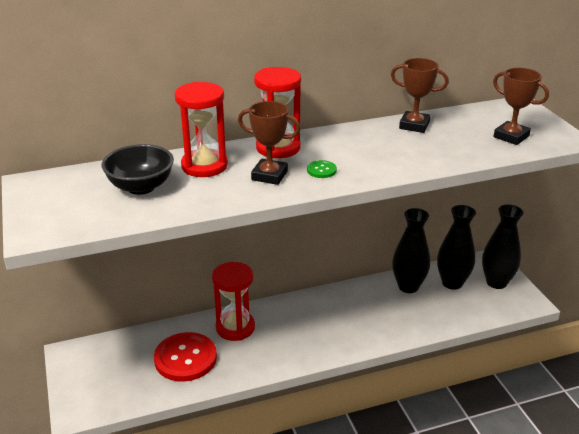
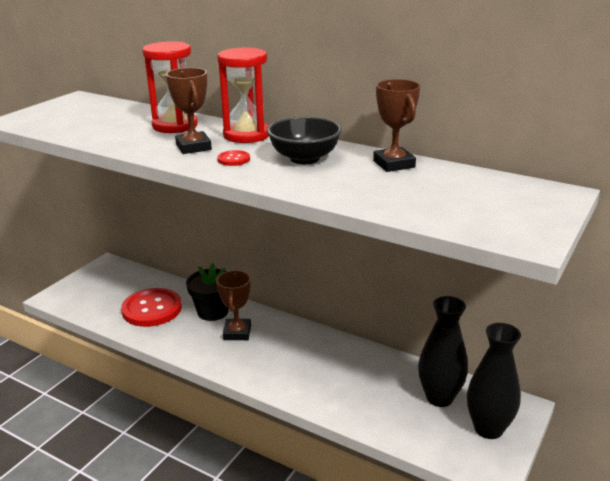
camera: 50 degrees right, 5 degrees down
black bowl [102,144,174,195] -> black bowl moved to [267,116,342,164]
red hourglass [212,262,255,341] -> black flower pot [186,263,229,321]
green button [307,160,337,178] -> red button [217,150,250,166]
black vase [392,208,430,293] -> none
brown trophy [493,68,549,145] -> brown trophy moved to [216,270,251,340]

